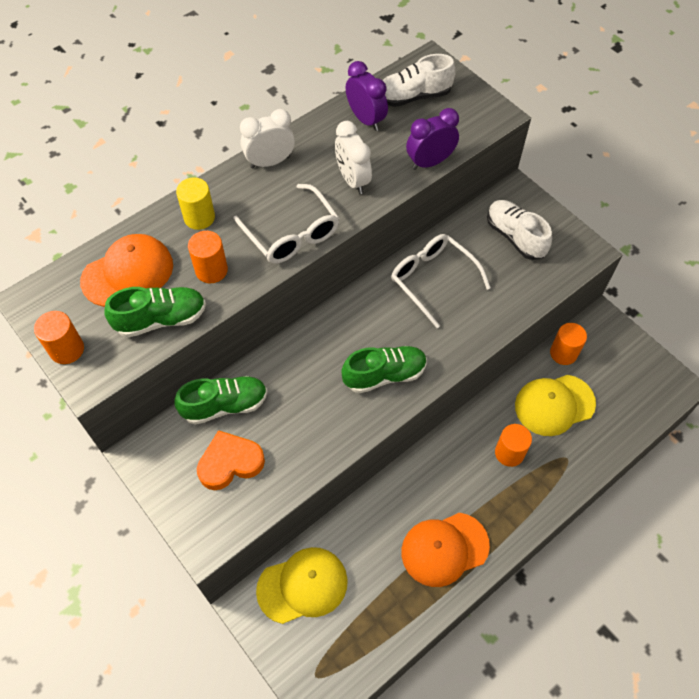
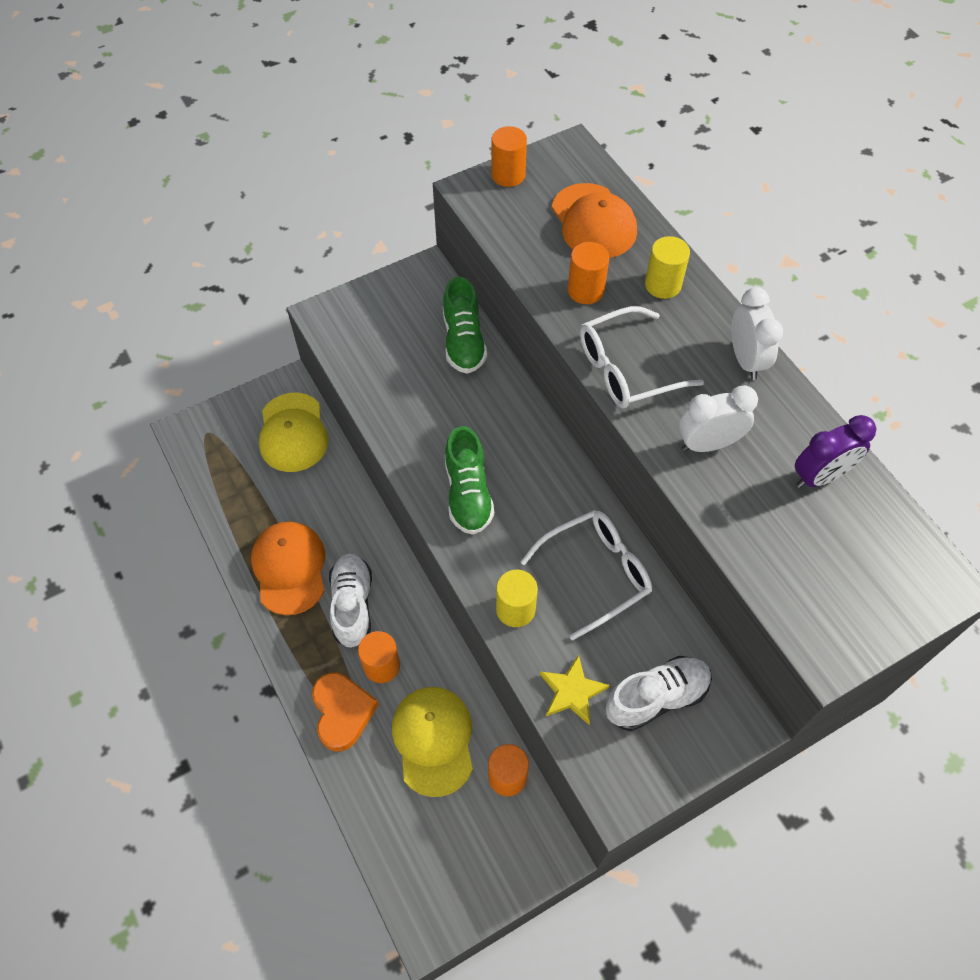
camera: 100 degrees right, 0 degrees up
green shoe [104,287,206,338] -> none
orange heart [197,430,265,490] -> orange heart moved to [312,673,379,752]
white shoe [383,54,456,107] -> white shoe moved to [329,554,372,648]
purple clock [406,108,459,170] -> none
none -> yellow cylinder [496,570,538,627]
none -> yellow star [540,655,610,725]

